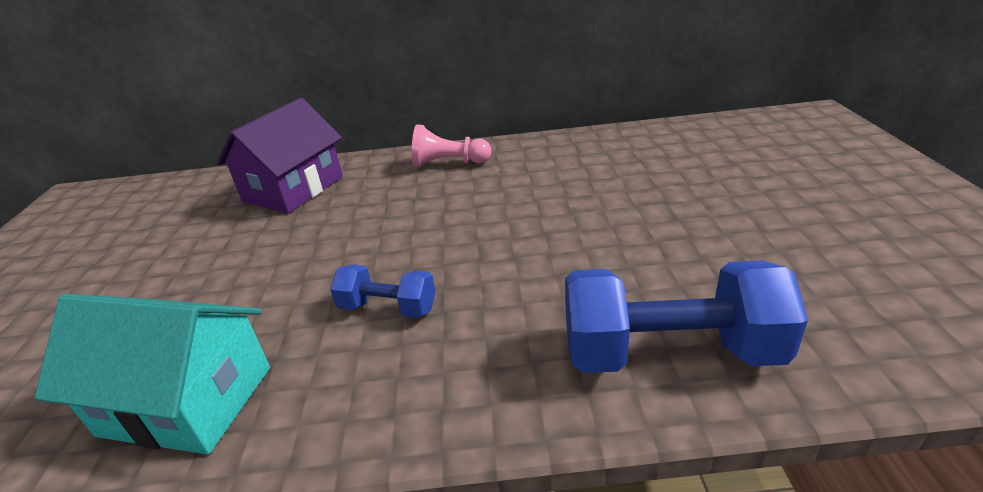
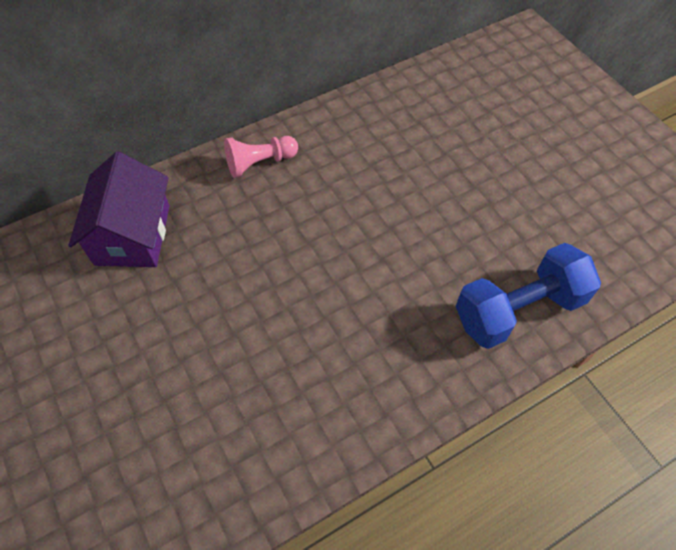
camera: 30 degrees left, 25 degrees up
turquoise house [35,294,270,454] -> none
blue dumbbell [330,264,436,318] -> none

